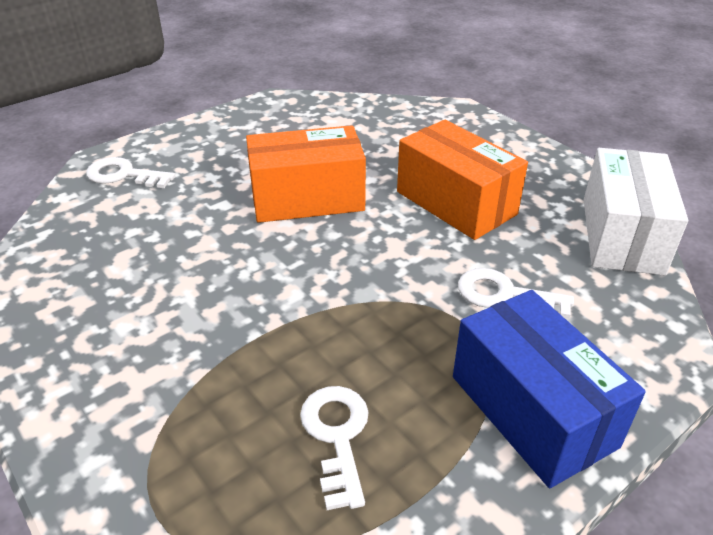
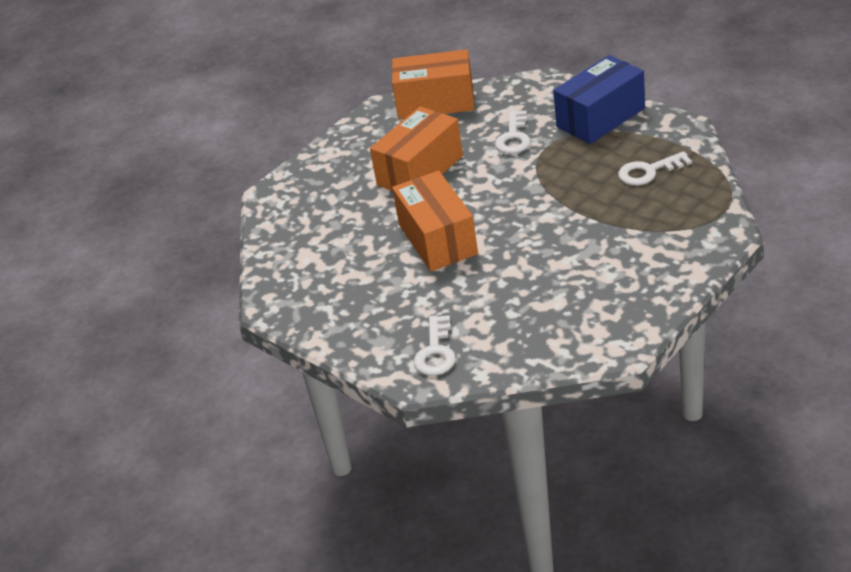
camera: 95 degrees left, 0 degrees up
white box [584,148,688,275] -> orange box [392,49,474,119]

